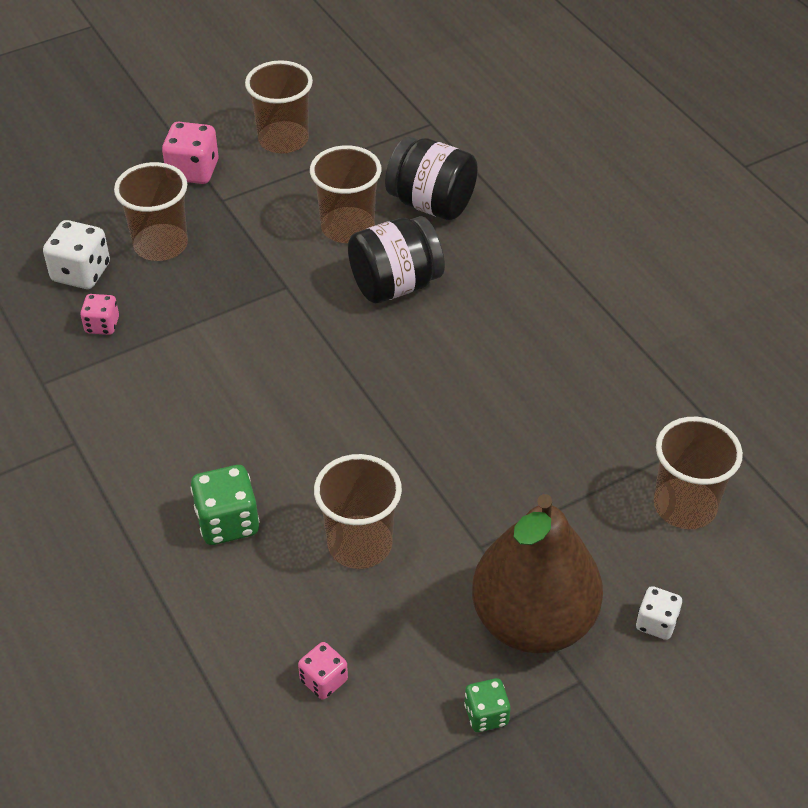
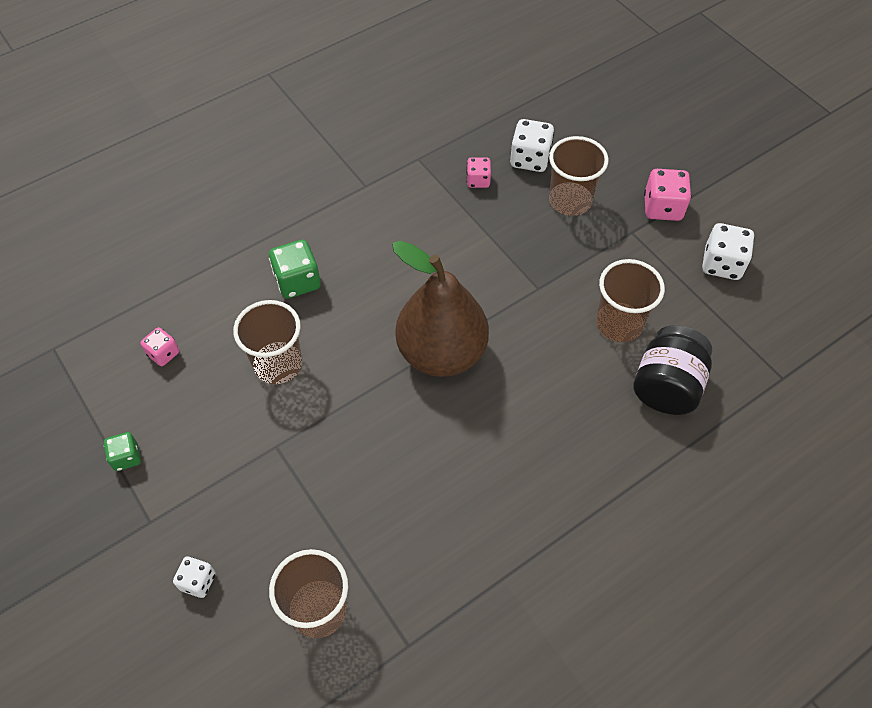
camera: 85 degrees right, 10 degrees up
brown cup [245,60,313,154] -> white dice [702,223,754,280]
black jar [348,216,445,303] -> none
brown pear [472,494,603,653] -> brown pear moved to [392,241,489,377]

